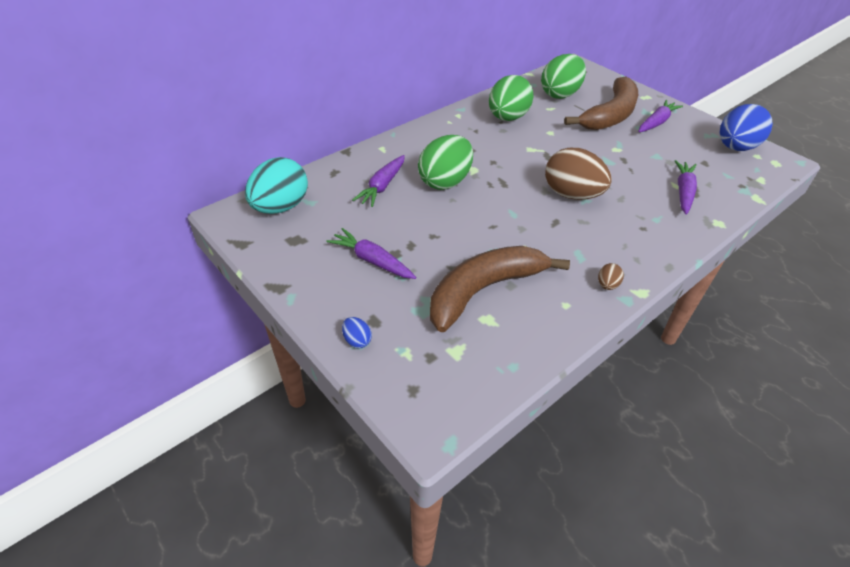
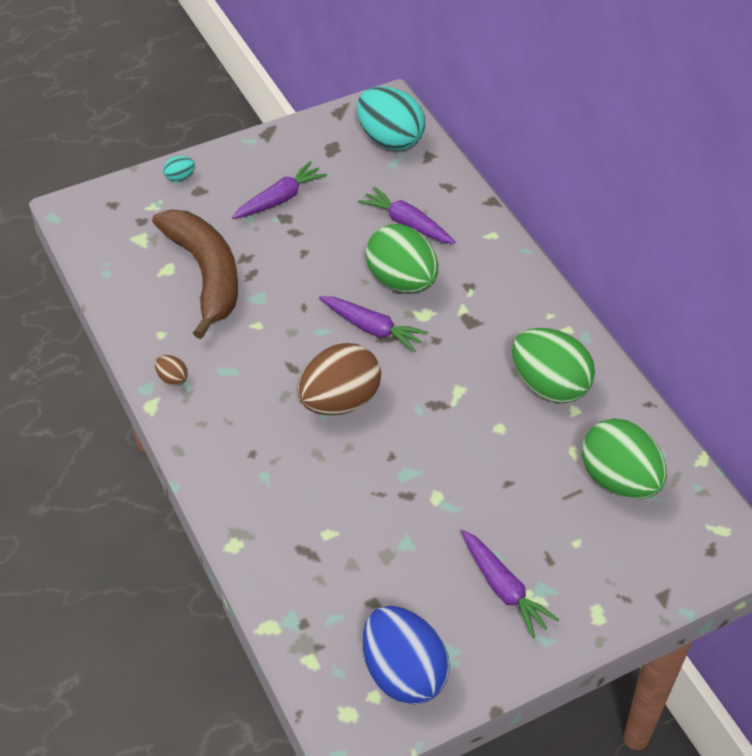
camera: 105 degrees right, 5 degrees up
blue egg [342,317,372,348] -> turquoise egg [163,156,195,181]
brown banana [564,76,638,130] -> none
purple carrot [675,160,697,215] -> purple carrot moved to [319,296,428,352]

